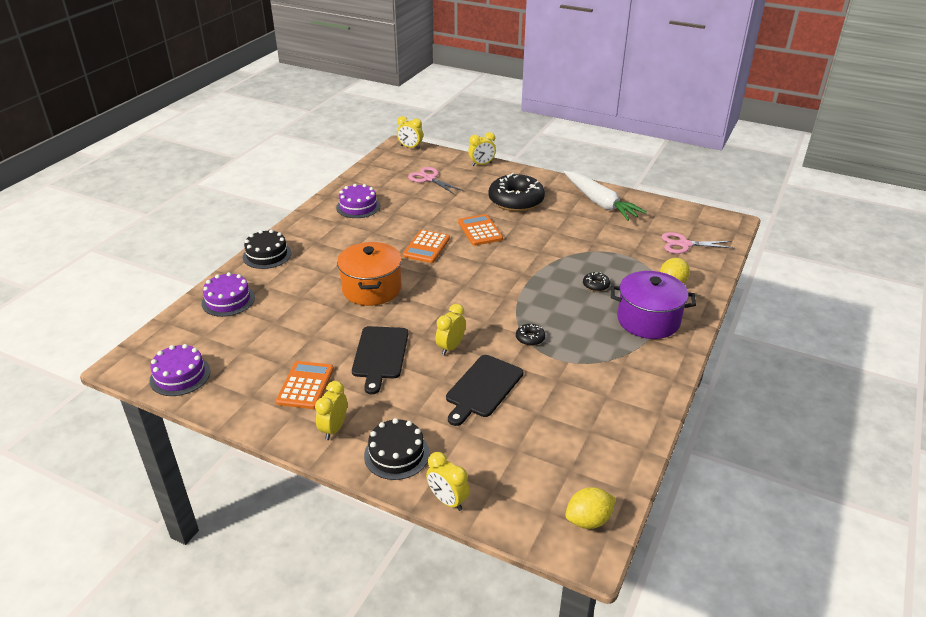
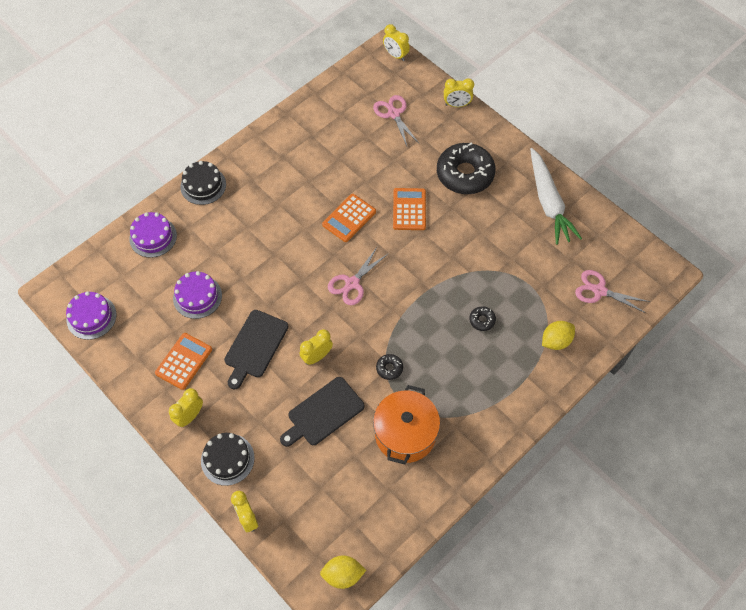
camera: 20 degrees right, 25 degrees up
purple cake [336,184,380,218] -> purple cake moved to [173,271,222,319]
orange pot [337,242,402,306] -> orange pot moved to [373,385,440,465]
purple pot [611,271,696,339] -> none
none -> pink scissors [328,247,389,305]

